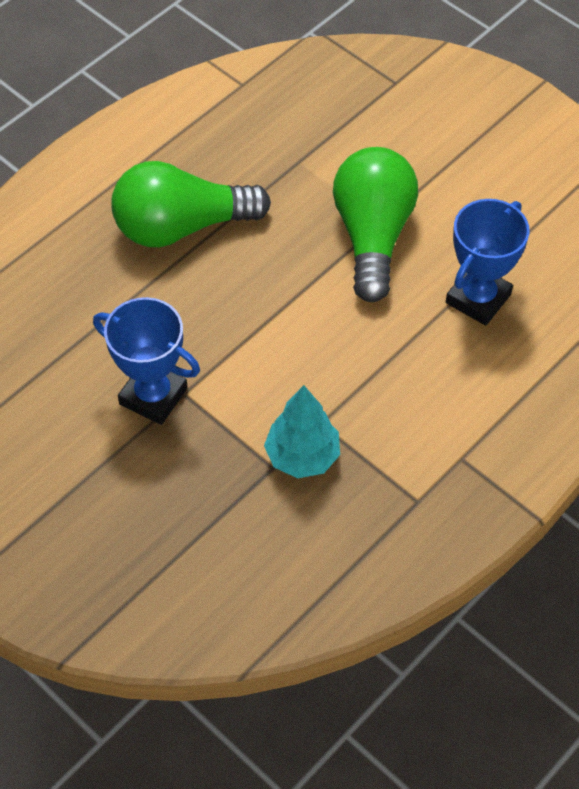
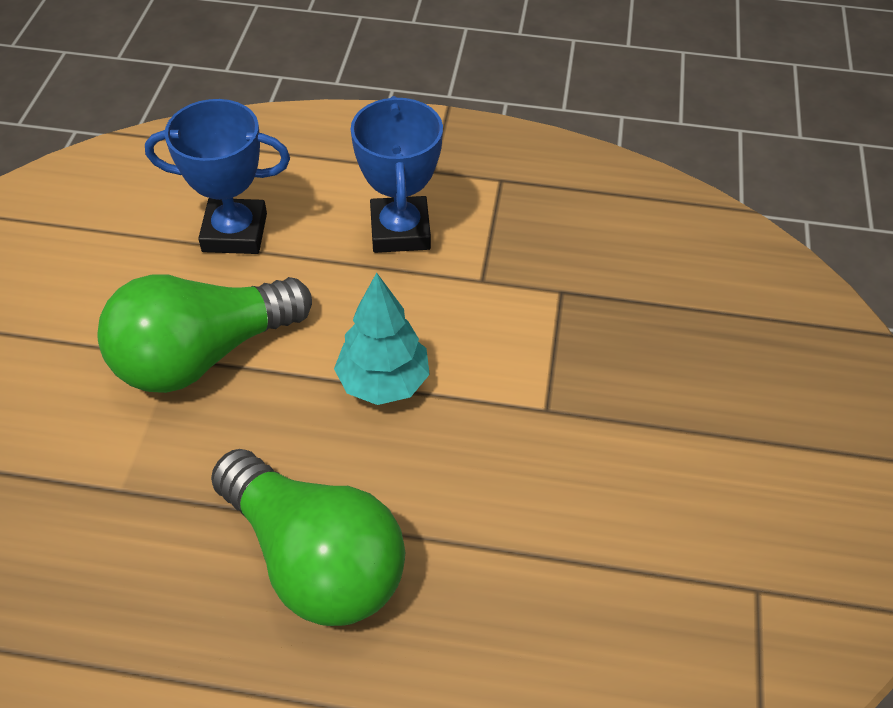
camera: 125 degrees left, 5 degrees down
blue trophy [93,297,200,425] -> blue trophy moved to [351,96,443,253]
turquoise tree [264,385,340,478] -> turquoise tree moved to [334,273,430,405]

